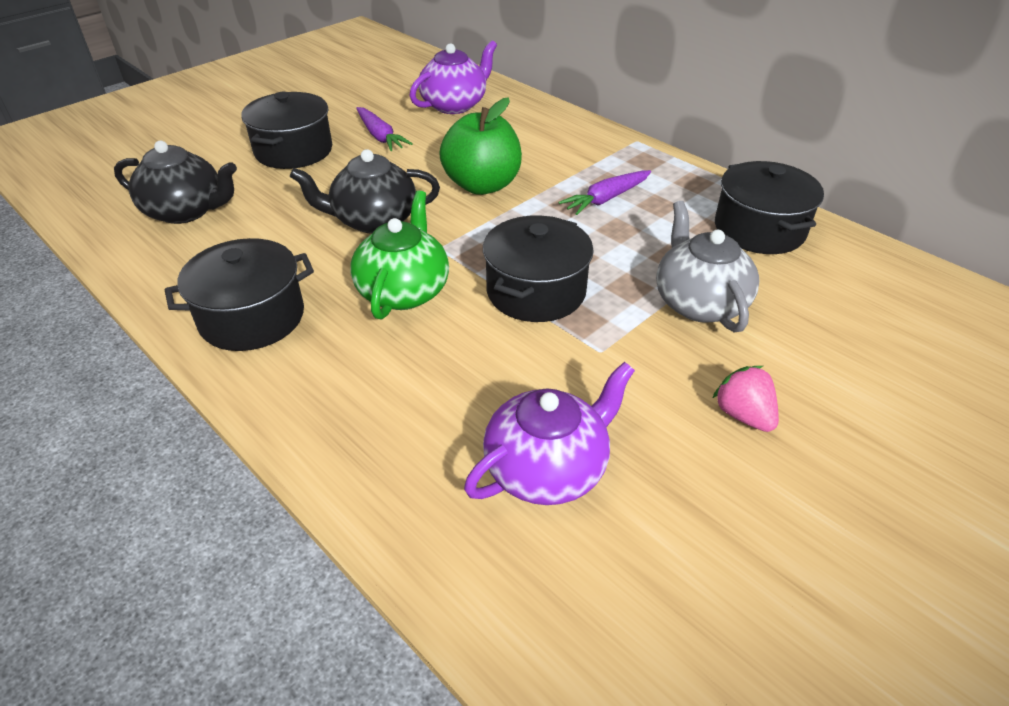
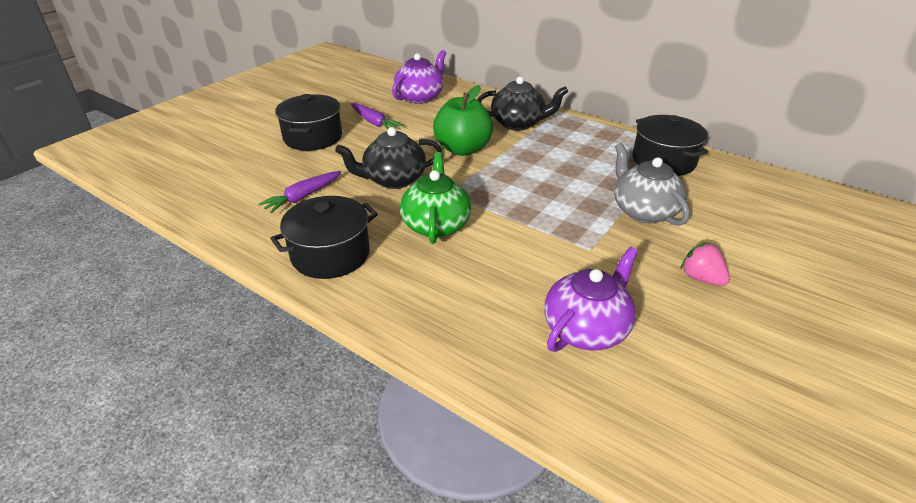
camera: 10 degrees left, 5 degrees down
black teapot [114,141,237,224] -> black teapot moved to [477,76,568,131]
black pot [483,215,594,322] -> none
purple carrot [558,170,651,215] -> purple carrot moved to [258,171,341,213]

